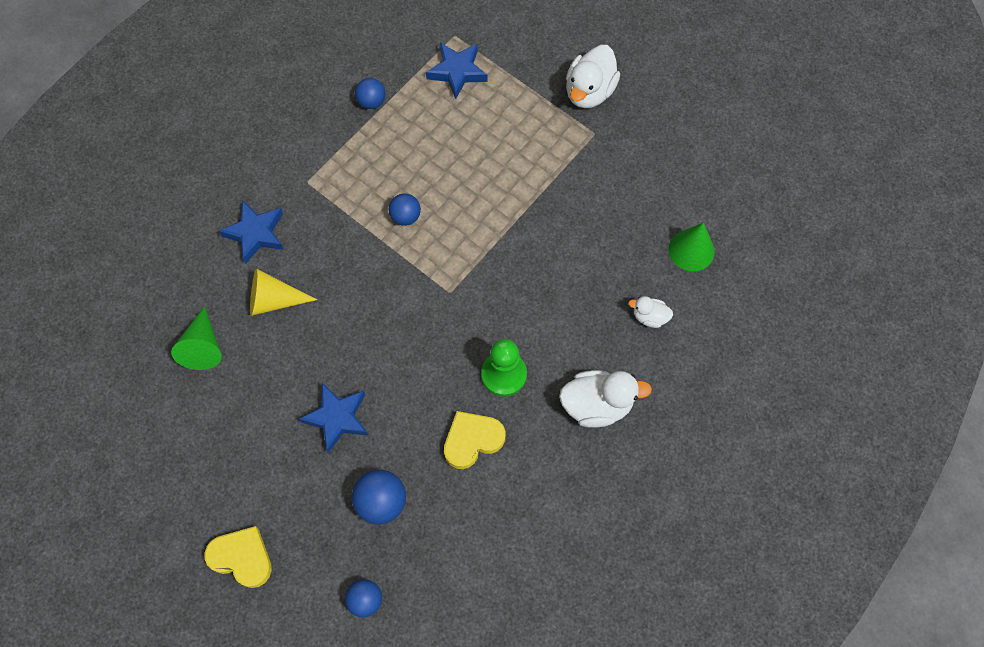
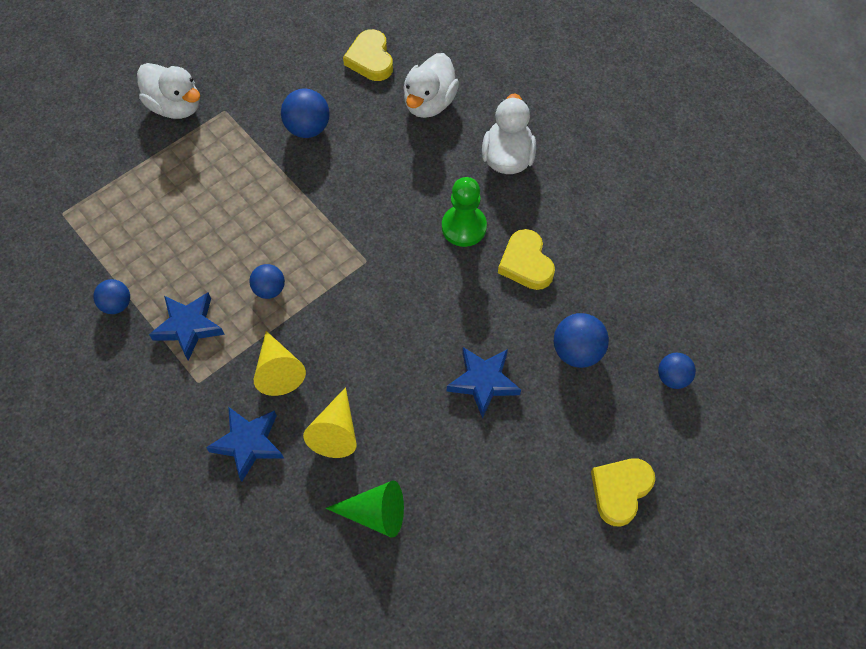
camera: 80 degrees left, 5 degrees down
blue star [426,43,487,99] -> blue star moved to [149,292,225,361]
white duck [628,296,673,328] -> white duck [403,53,459,118], size x1.88
green cone [669,223,714,272] -> yellow heart [343,29,393,81]
none -> yellow cone [254,331,306,396]
none -> blue ball [281,89,330,138]

